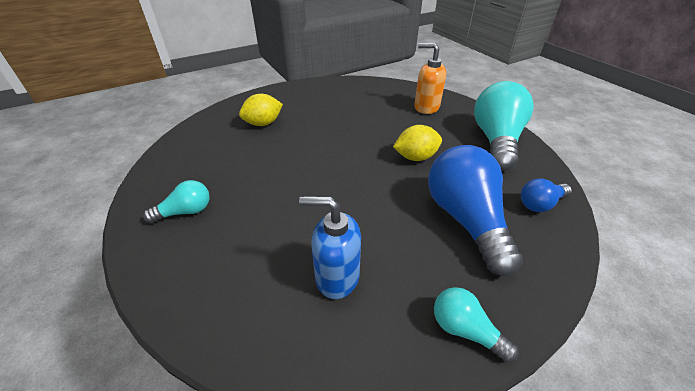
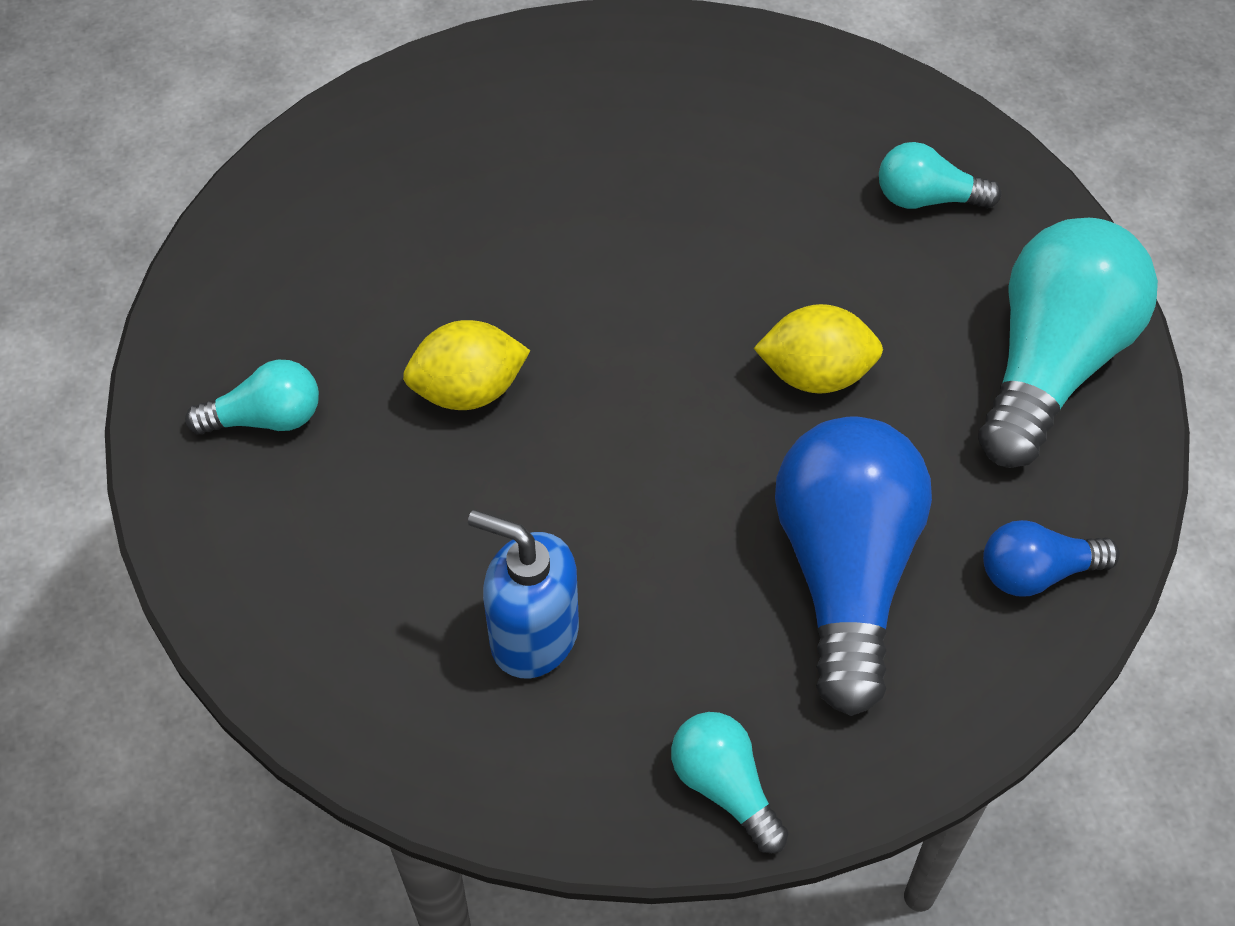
camera: 15 degrees right, 15 degrees up
yellow lemon [239,94,283,126] -> yellow lemon moved to [403,320,530,410]
orange soap dispenser [414,43,446,114] -> turquoise light bulb [879,142,1001,209]

